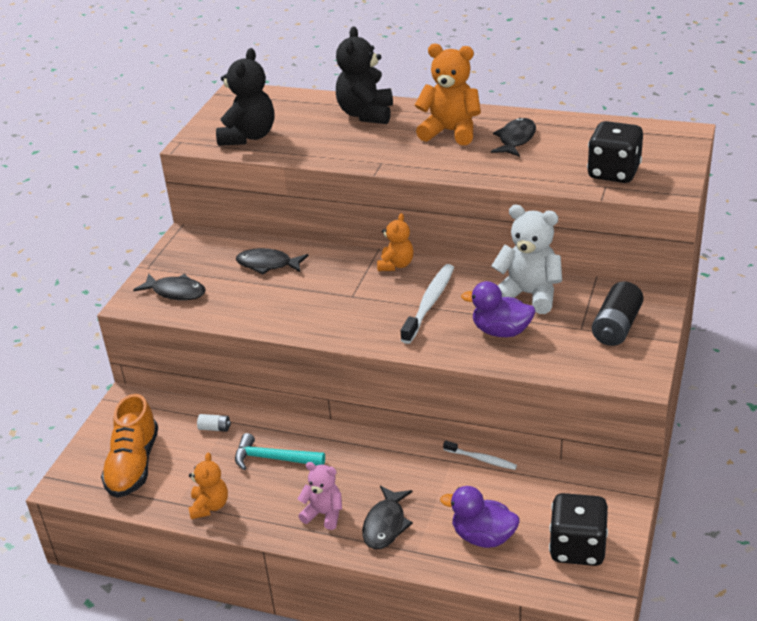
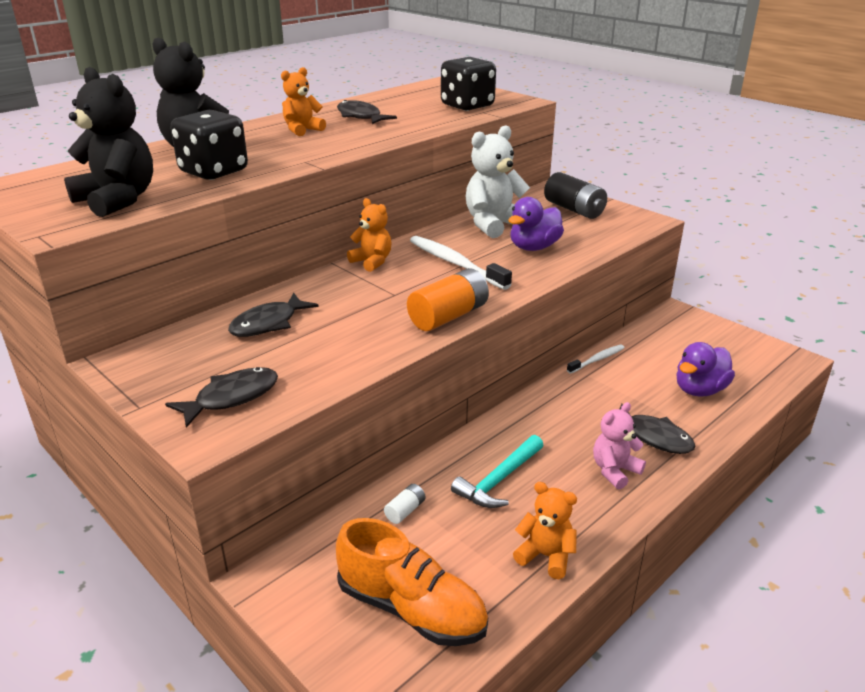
camera: 65 degrees left, 5 degrees down
orange teddy bear [415,44,481,145] -> orange teddy bear [281,67,326,136], size x0.60
black dice [549,493,608,566] -> black dice moved to [171,110,248,180]
none -> orange battery [407,268,489,331]

